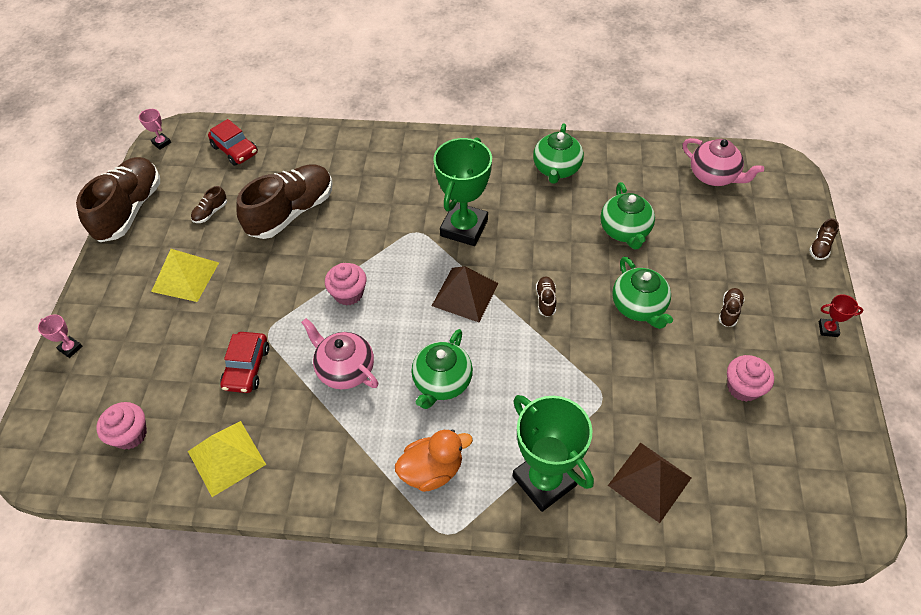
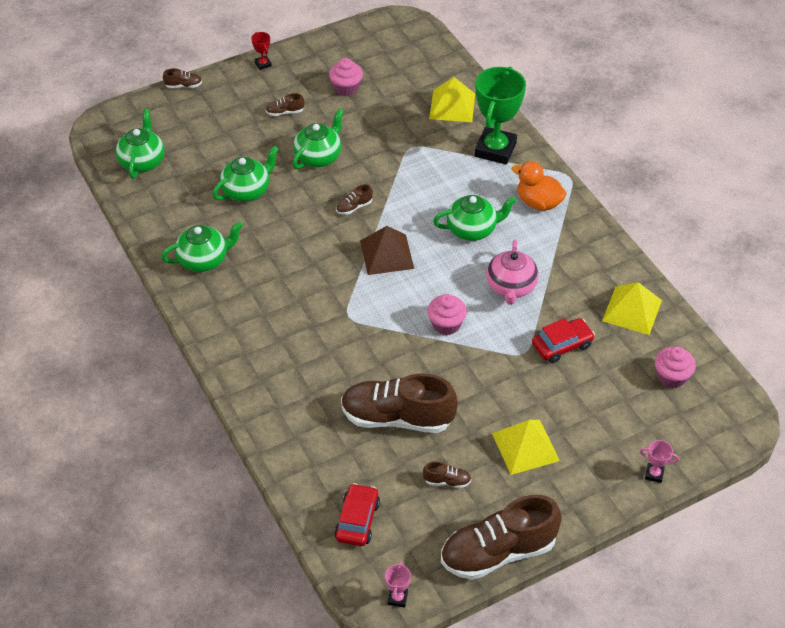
camera: 125 degrees left, 5 degrees down
pink trophy [38,314,83,358] -> pink trophy turned 75 degrees counterclockwise [640,440,679,483]
green trophy [433,137,492,246] -> none
brown pyramid [608,442,691,523] -> yellow pyramid [429,77,475,122]
pink teapot [683,138,764,186] -> green teapot [116,109,165,179]

